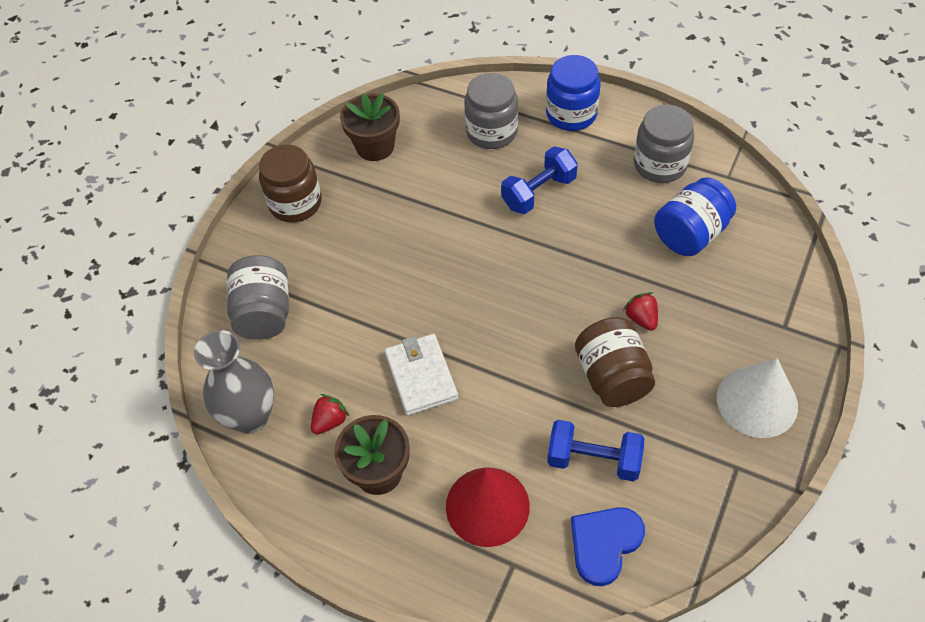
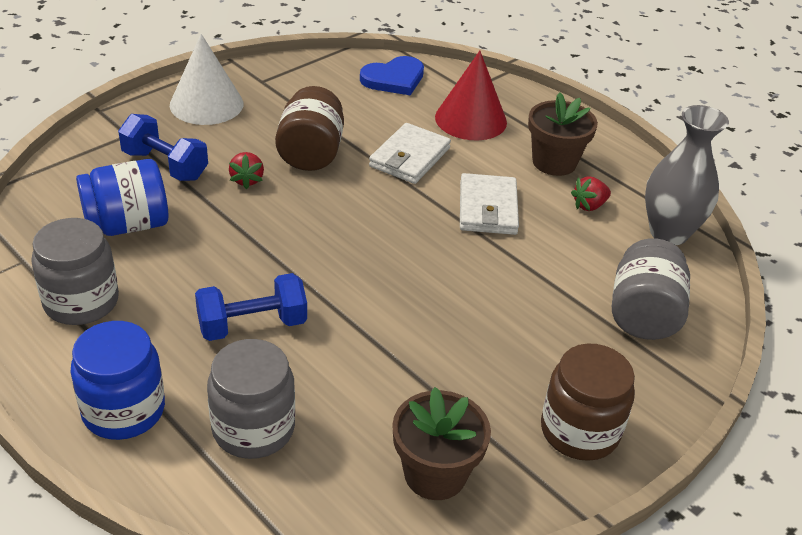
camera: 165 degrees left, 15 degrees down
blue dumbbell [547,420,645,482] -> blue dumbbell moved to [118,114,208,181]
none -> white wallet [369,123,451,184]

